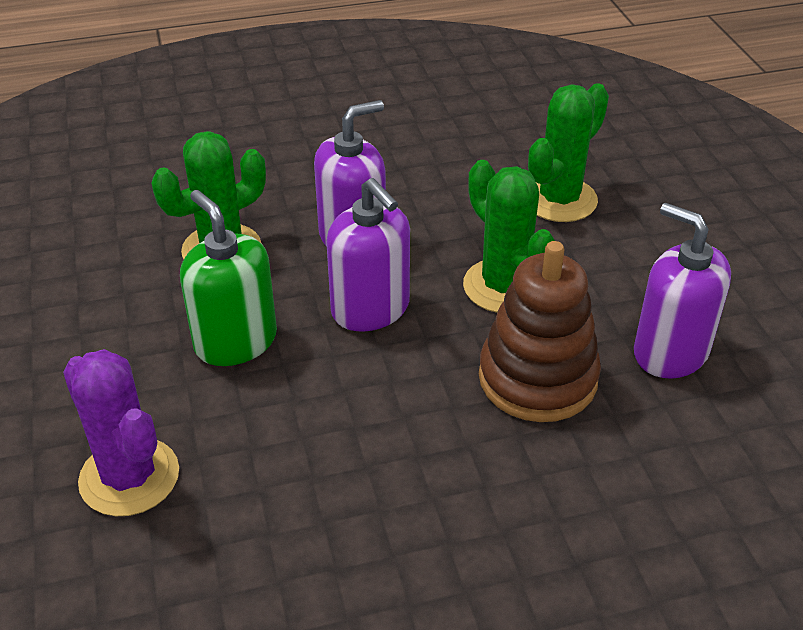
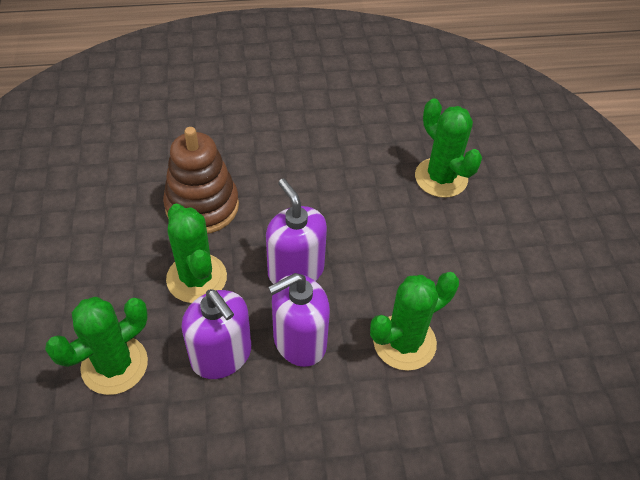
camera: 175 degrees left, 10 degrees up
purple cactus [63,349,179,516] -> green cactus [415,98,482,198]
green soap dispenser [180,190,277,366] -> none
purple soap dispenser [634,203,731,379] -> purple soap dispenser moved to [181,289,251,379]

